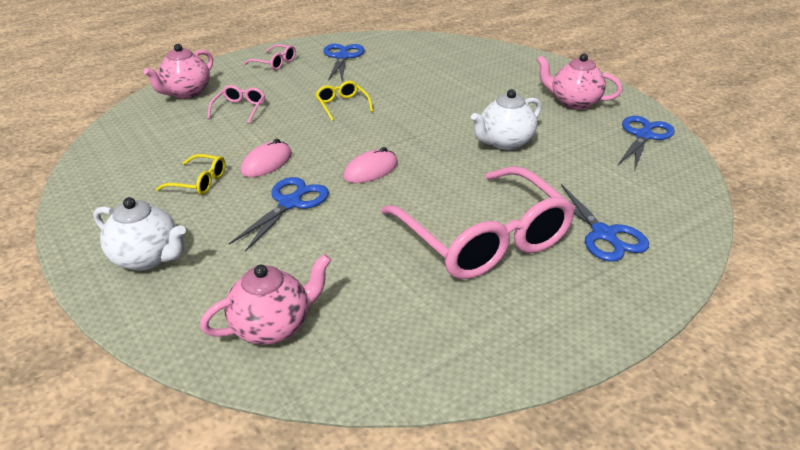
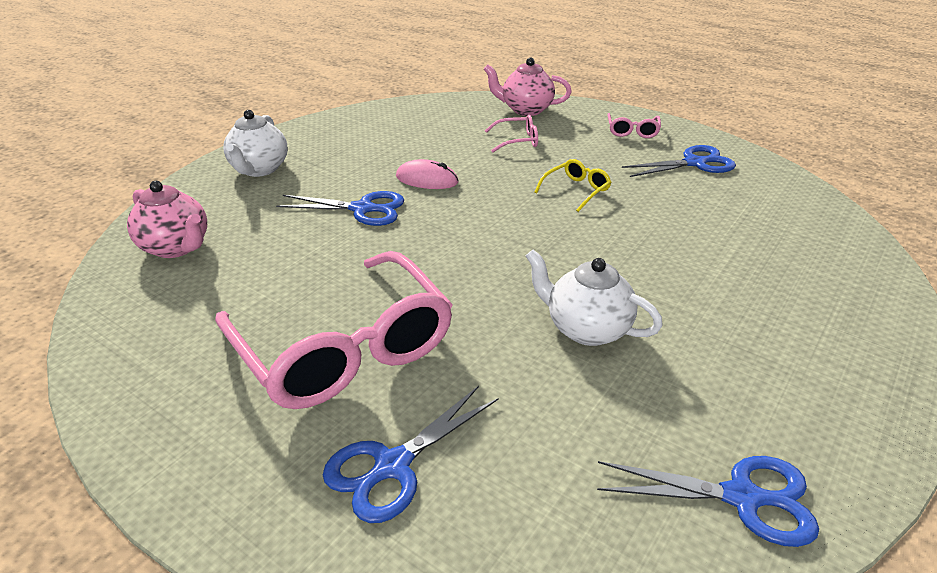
camera: 70 degrees right, 0 degrees up
yellow glasses [156,154,225,195] -> none
pink mouse [343,147,398,183] -> none
pink glasses [381,166,575,279] -> pink glasses turned 75 degrees counterclockwise [215,251,453,409]
pink teapot [537,53,622,110] -> none

